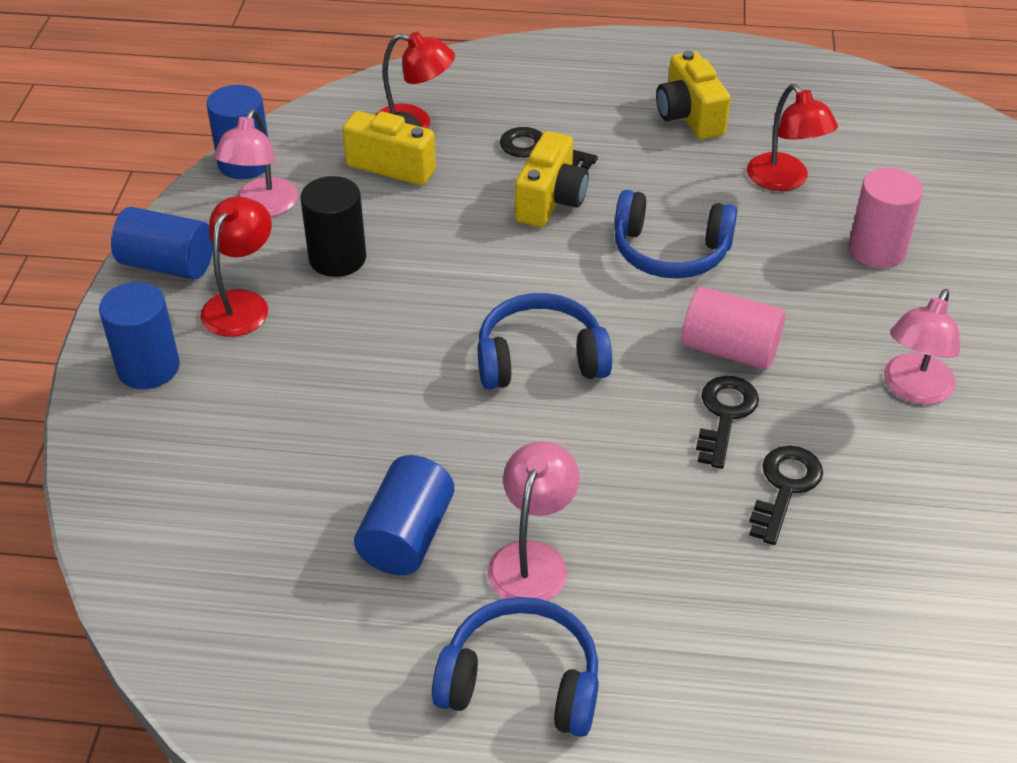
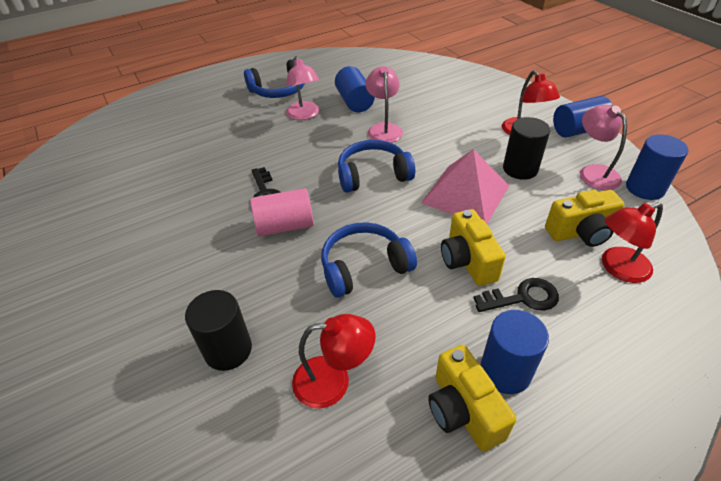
camera: 145 degrees right, 0 degrees up
blue cylinder [99,282,180,389] -> blue cylinder moved to [480,310,549,394]
blue headphones [478,293,612,389] -> blue headphones turned 150 degrees counterclockwise [338,140,415,193]
yellow camera [656,51,731,140] -> yellow camera turned 150 degrees counterclockwise [428,345,516,452]
red lamp [747,84,838,191] -> red lamp turned 150 degrees clockwise [292,314,376,408]
black key [749,446,823,545] -> none
pink cylinder [849,168,923,268] -> black cylinder [185,290,252,371]
pink lamp [884,289,960,405] -> pink lamp moved to [366,66,403,143]
none -> pink pyramid [421,149,509,224]

